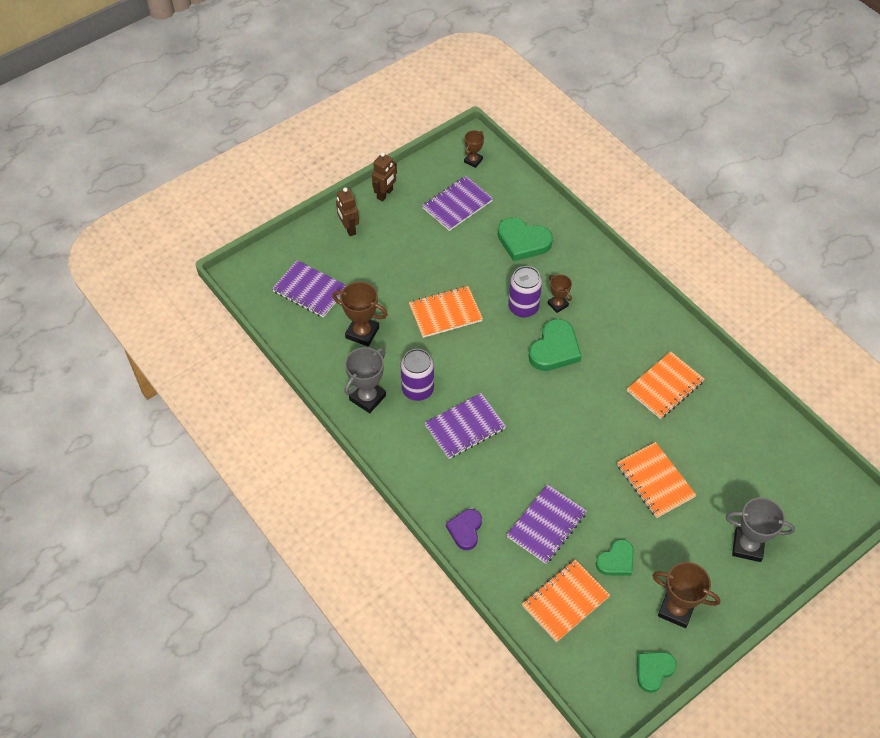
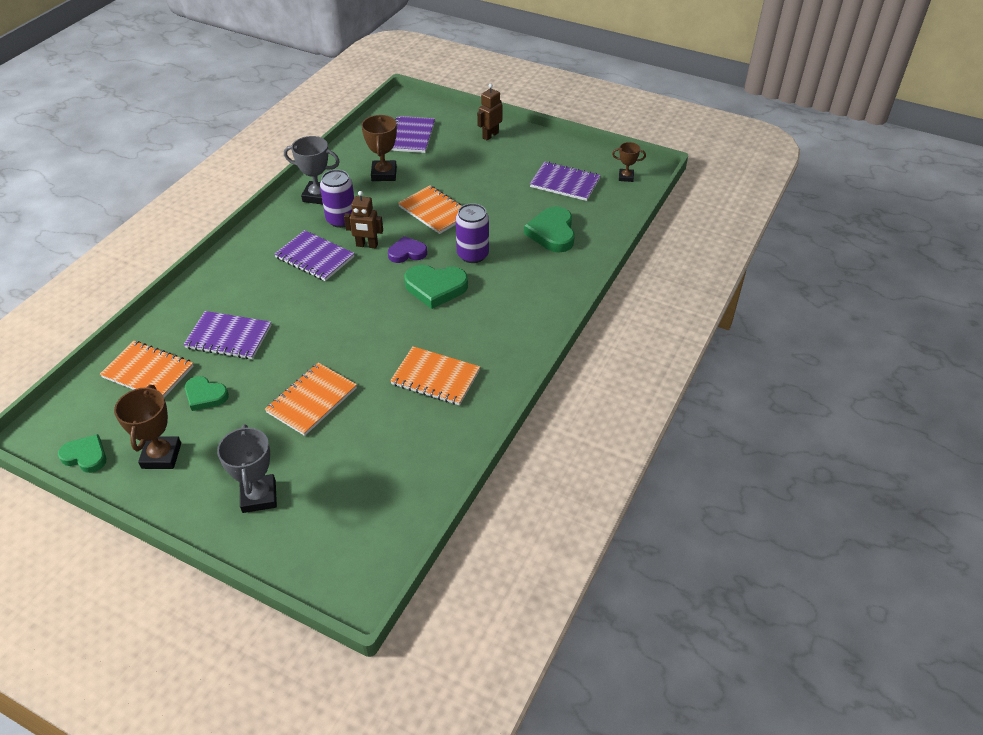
camera: 65 degrees right, 10 degrees down
brown robot [372,152,397,201] -> brown robot moved to [344,191,383,248]
purple heart [446,509,482,550] -> purple heart moved to [388,236,427,263]
brown trophy [548,274,572,313] -> none

